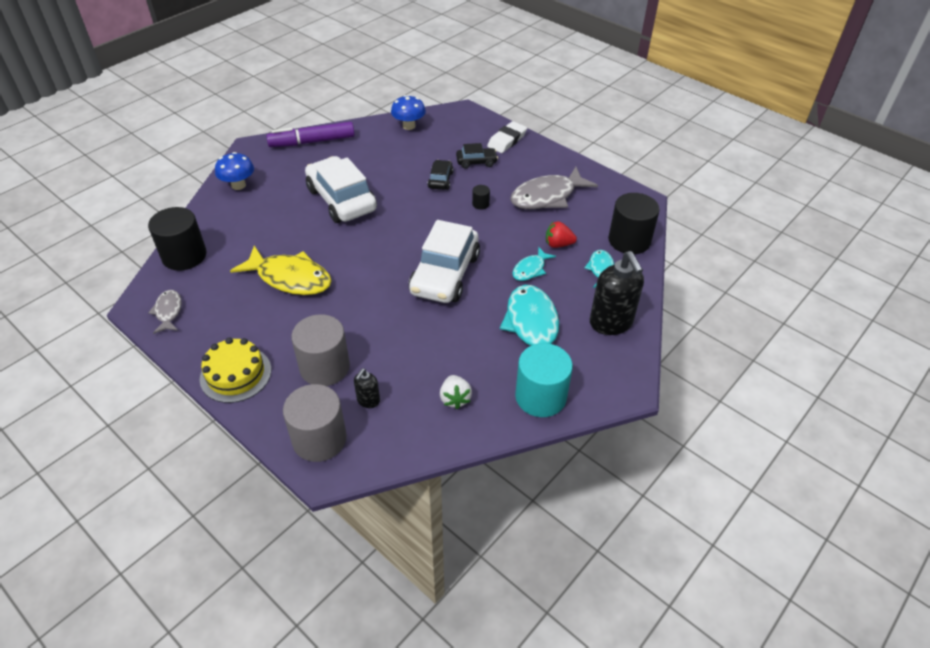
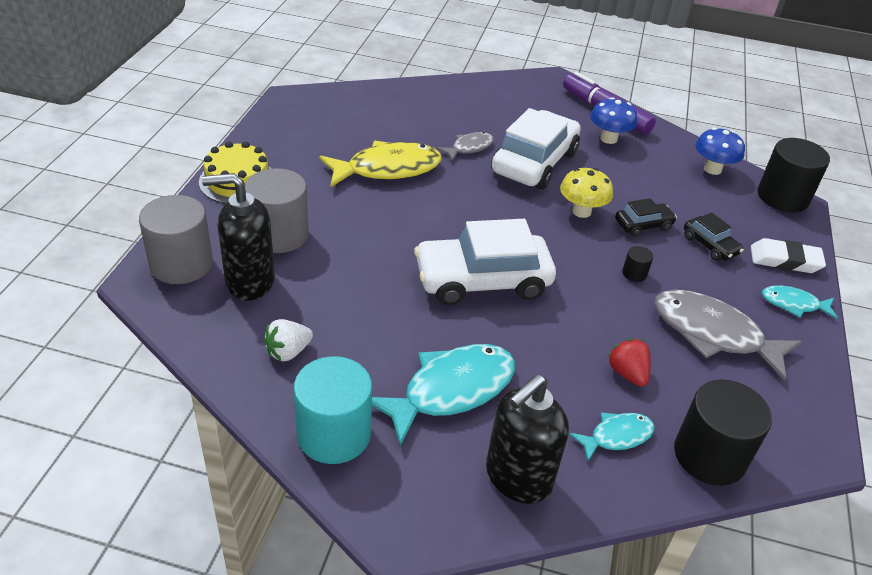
camera: 60 degrees right, 5 degrees down
black cylinder [148,207,206,271] -> black cylinder moved to [758,138,830,212]
grey fish [148,290,182,334] -> grey fish moved to [437,132,494,161]
blue mushroom [215,152,254,190] -> blue mushroom moved to [590,97,637,144]
yellow fish [230,246,331,295] -> yellow fish turned 105 degrees counterclockwise [320,141,442,187]
black soap dispenser [354,368,380,408] -> black soap dispenser [202,173,275,301], size x2.05
turquoise fish [512,247,556,281] -> turquoise fish moved to [762,285,838,319]
none -> yellow mushroom [560,168,613,218]

